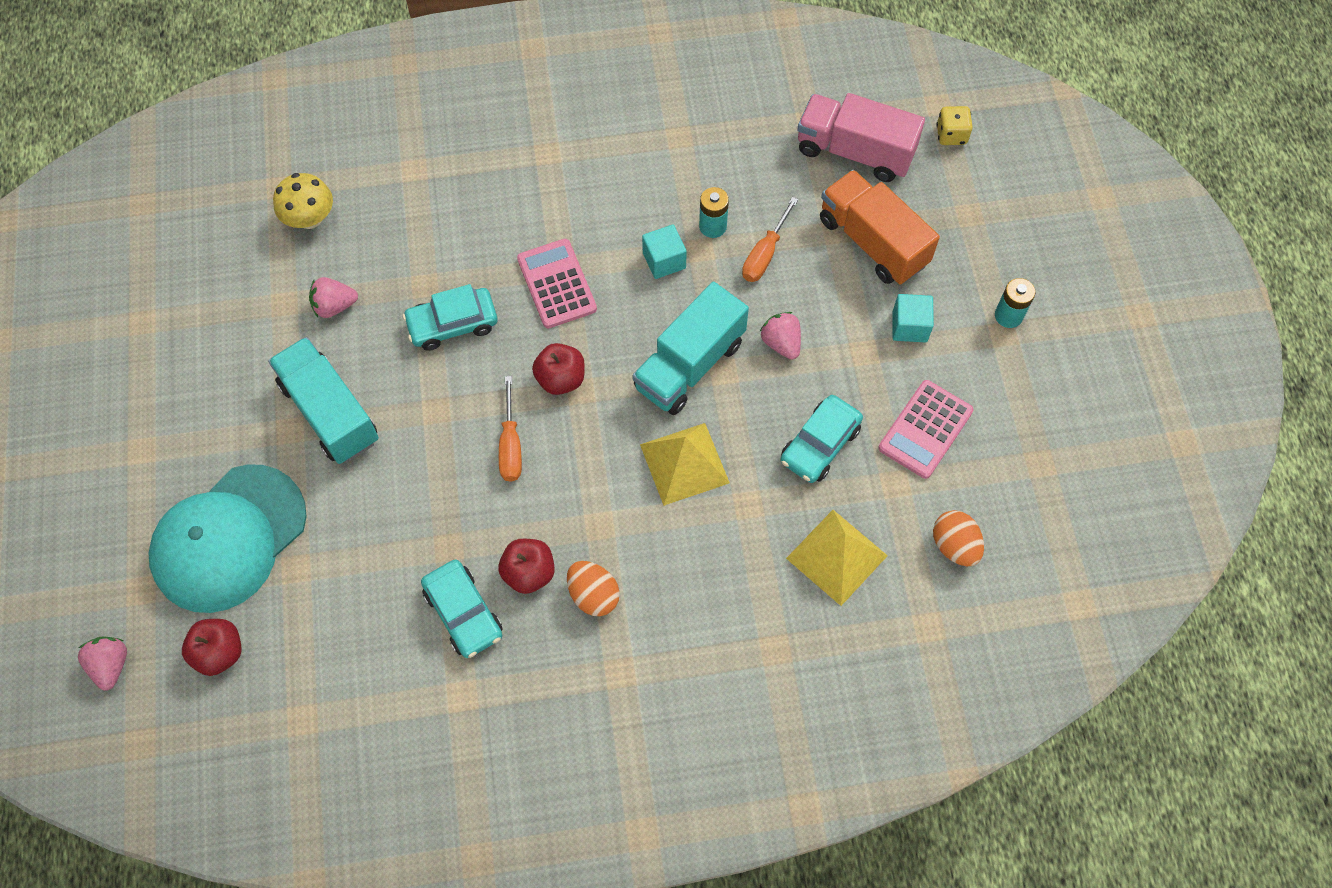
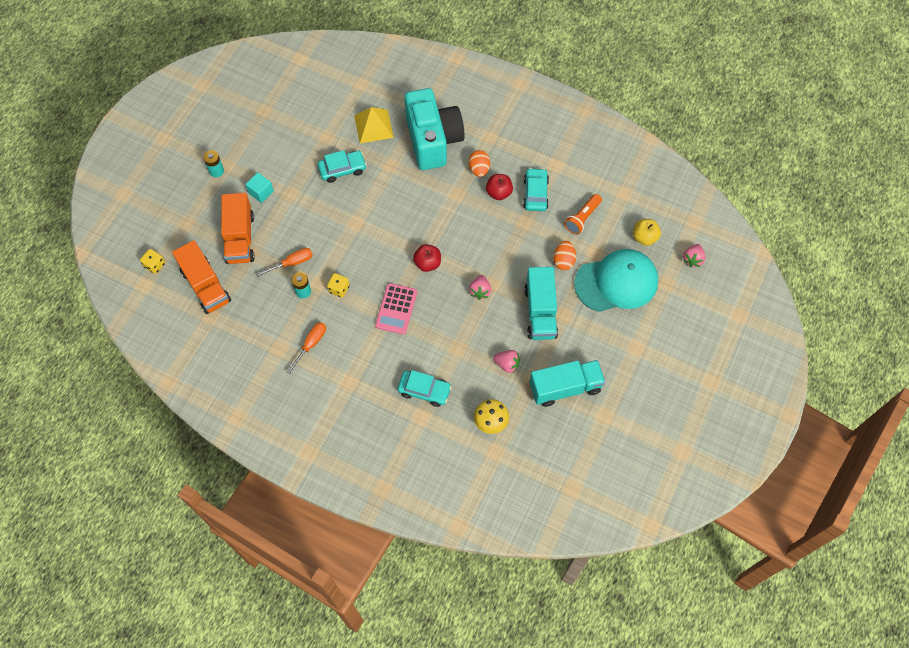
camera: 145 degrees left, 0 degrees up
red apple [182,619,242,676] -> yellow apple [633,219,661,246]
turquoise car [403,284,497,351] -> turquoise car moved to [398,370,452,407]
orange screwdriver [499,376,522,481] -> orange screwdriver moved to [287,322,326,374]
turquoise truck [632,282,749,415] -> turquoise truck moved to [529,360,605,407]
yellow pyramid [640,423,730,506] -> none
turquoise cube [642,225,687,279] -> yellow dice [327,273,350,298]
pink strawberry [760,312,801,359] -> pink strawberry moved to [469,275,491,300]
pink truck [797,93,925,182] -> orange truck [172,240,231,314]
pink calculator [878,380,974,479] -> none
orange egg [933,510,984,566] -> orange egg moved to [553,241,576,270]
none -> turquoise camera [405,88,465,170]
none -> orange flashlight [564,194,602,235]

